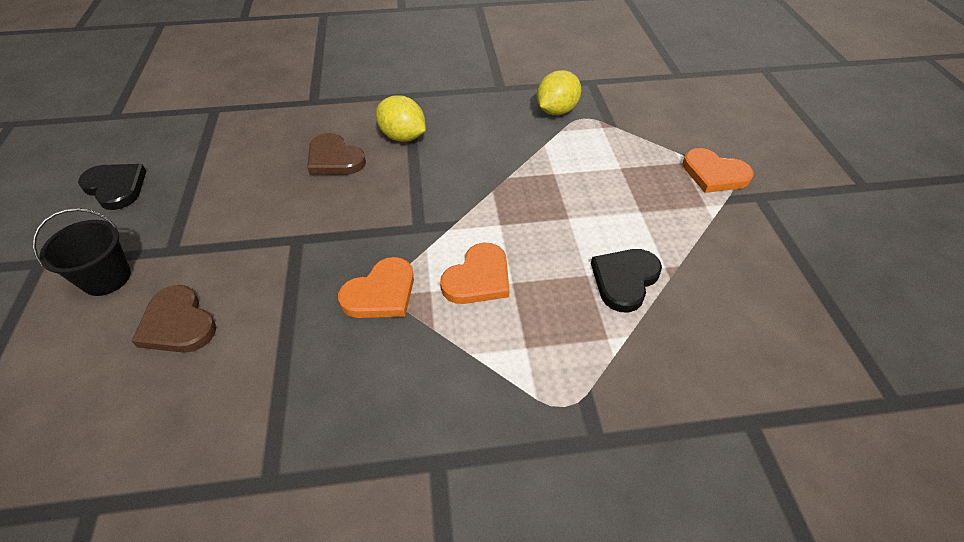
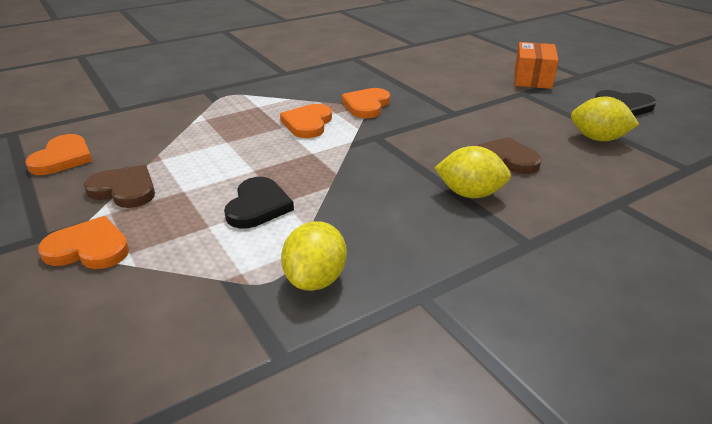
camera: 155 degrees right, 15 degrees down
black bucket [32,208,131,296] -> orange box [515,42,559,89]
brown heart [132,285,216,353] -> brown heart moved to [84,165,155,208]
black heart [591,249,662,313] -> black heart moved to [224,177,294,228]
none -> orange heart [26,134,92,175]
none -> yellow lemon [571,96,639,141]

